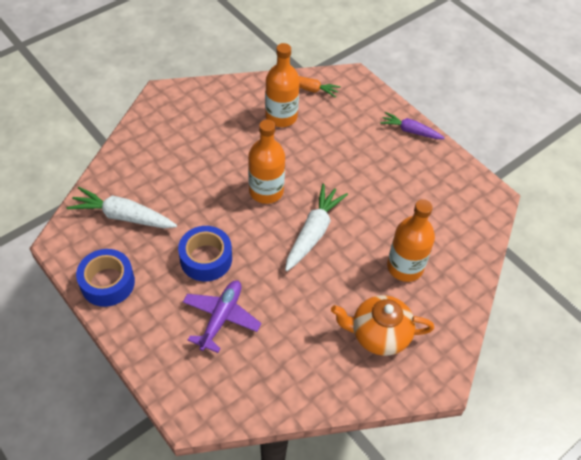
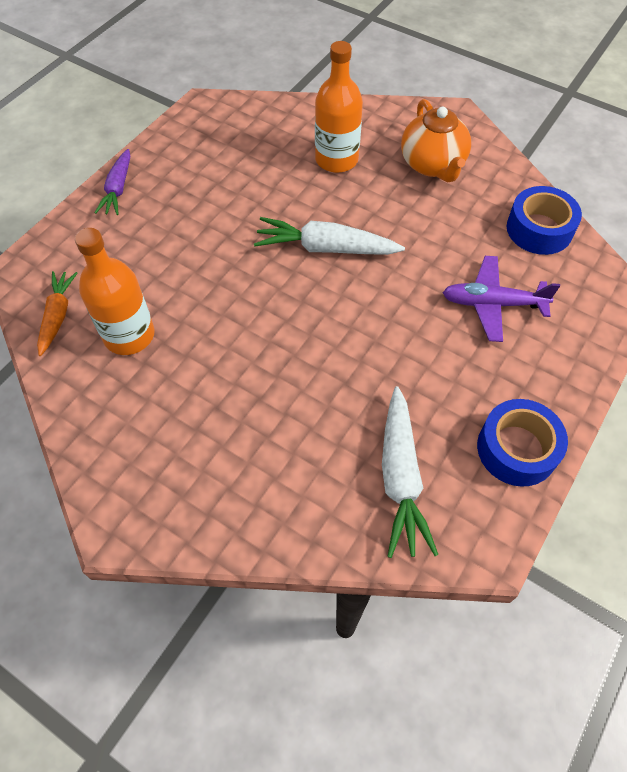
camera: 105 degrees left, 5 degrees up
blue tape [178,226,232,281] -> blue tape moved to [507,186,582,255]
orange bottle [248,120,285,204] -> none

